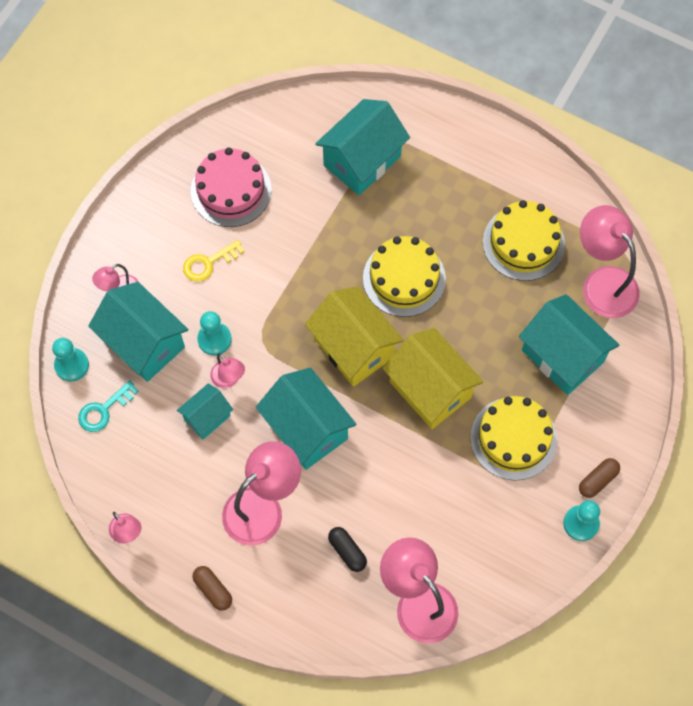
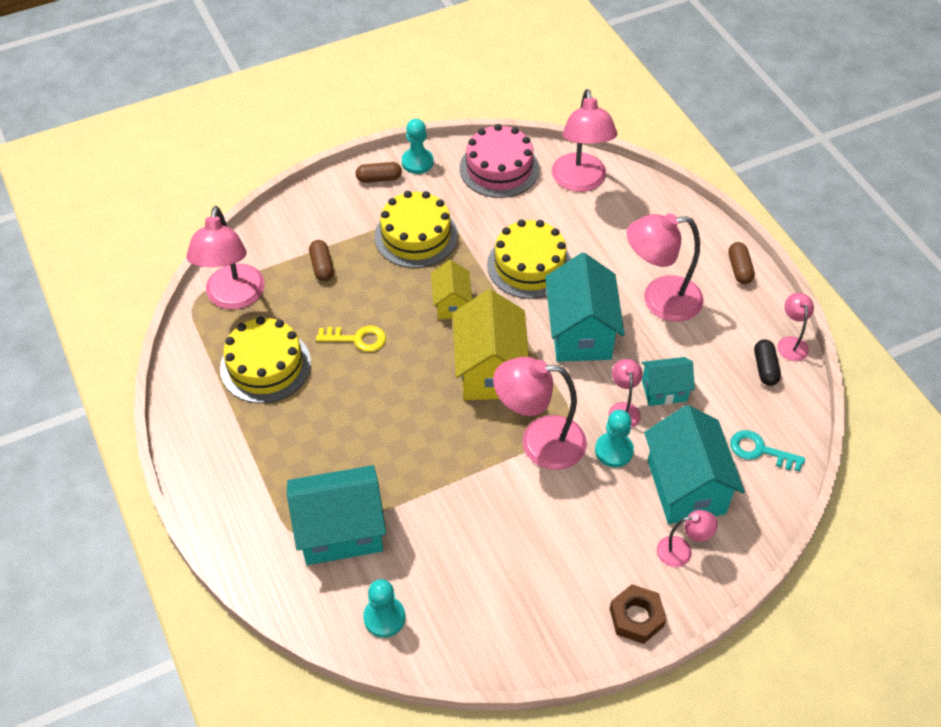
camera: 145 degrees left, 15 degrees down
turquoise pawn [52,338,89,382] -> turquoise pawn moved to [363,579,405,638]
turquoise key [78,380,139,432] -> turquoise key turned 150 degrees counterclockwise [730,430,805,472]
yellow key [183,240,244,282] -> yellow key moved to [316,326,386,352]
pink cake [191,147,272,227] -> pink cake moved to [459,124,539,198]
black capsule [328,527,367,572] -> black capsule moved to [754,339,781,386]
yellow cake [363,236,446,317] -> yellow cake moved to [487,219,571,299]
yellow house [383,328,483,429] -> yellow house [431,260,472,319], size x0.56
turquoise house [519,294,619,395] -> brown capsule [309,240,334,281]
none -> pink lamp [493,357,587,470]
none -> brown nut [610,584,666,644]

